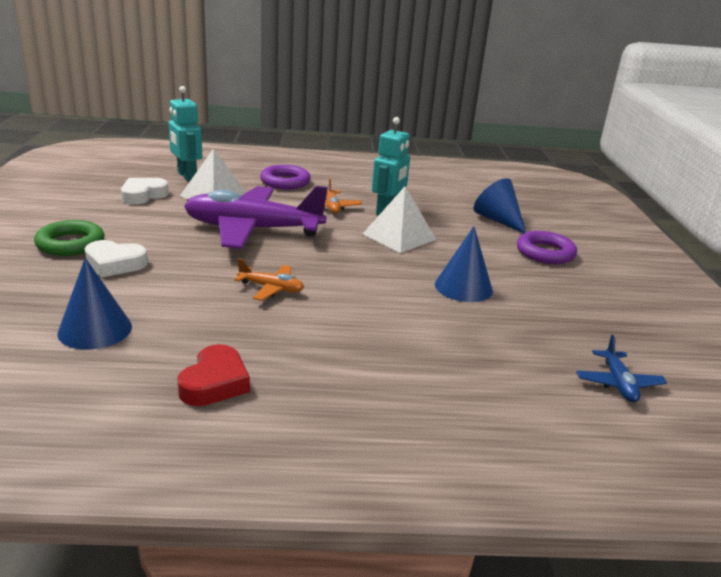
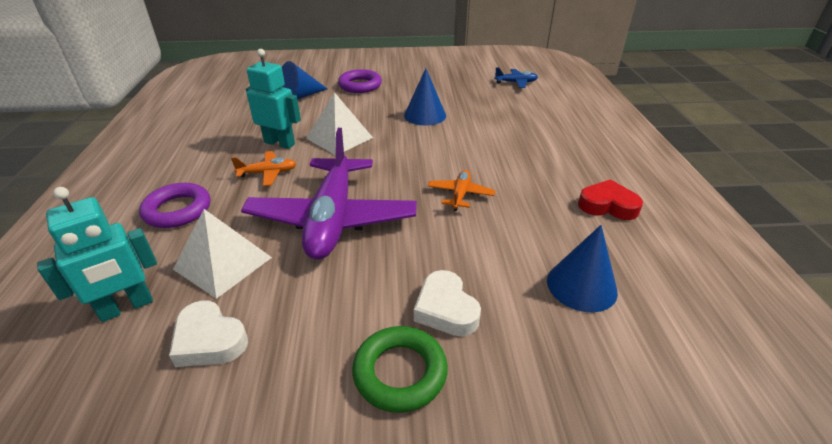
camera: 90 degrees left, 10 degrees up
white heart [85,240,148,278] -> white heart turned 150 degrees clockwise [414,270,481,336]

